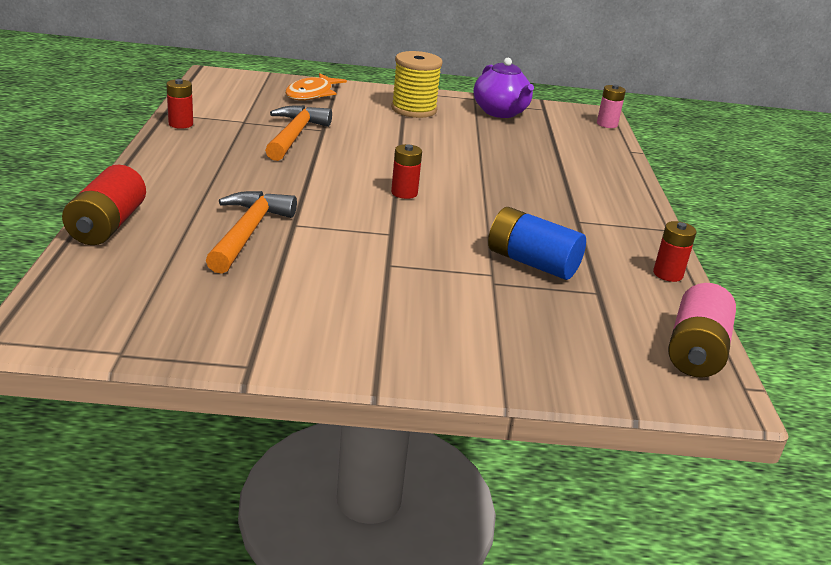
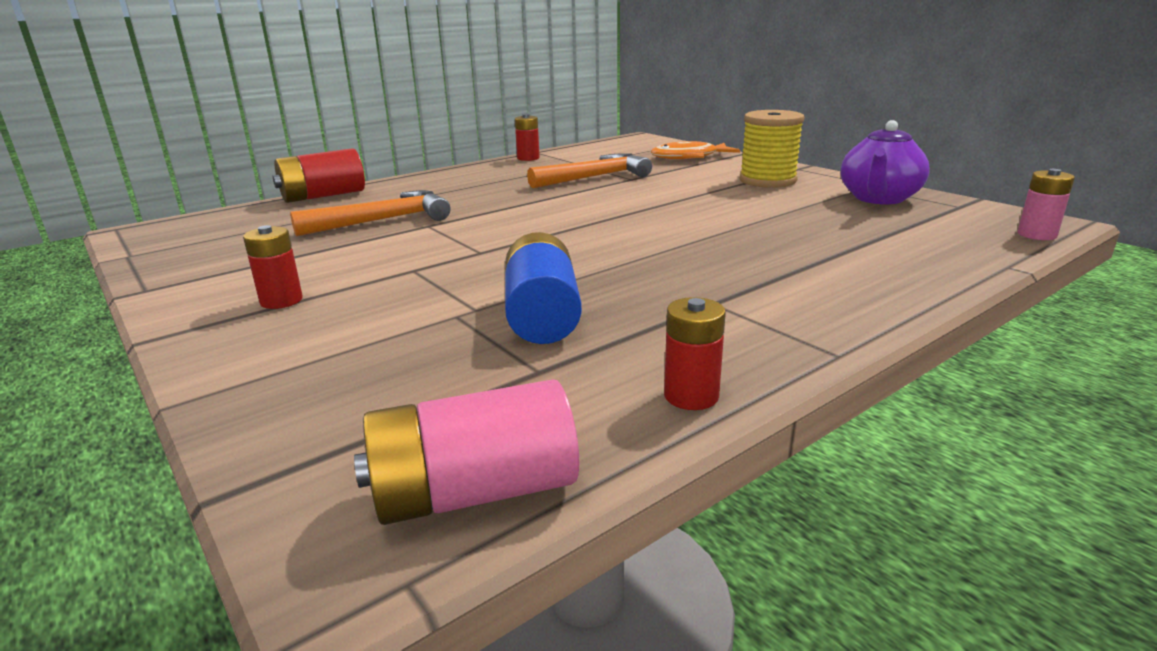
camera: 55 degrees right, 5 degrees down
red battery [391,144,422,199] -> red battery moved to [243,225,303,309]

